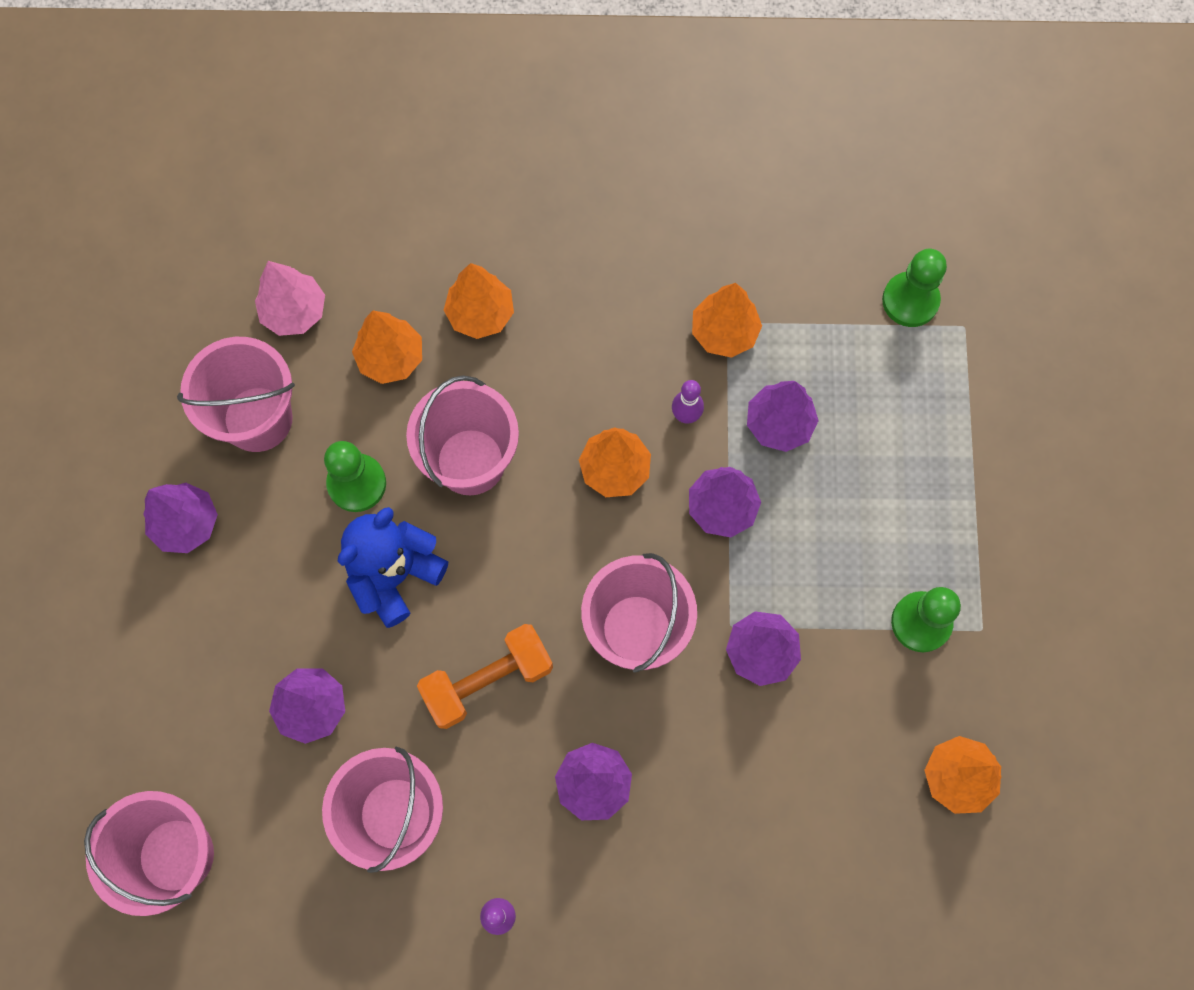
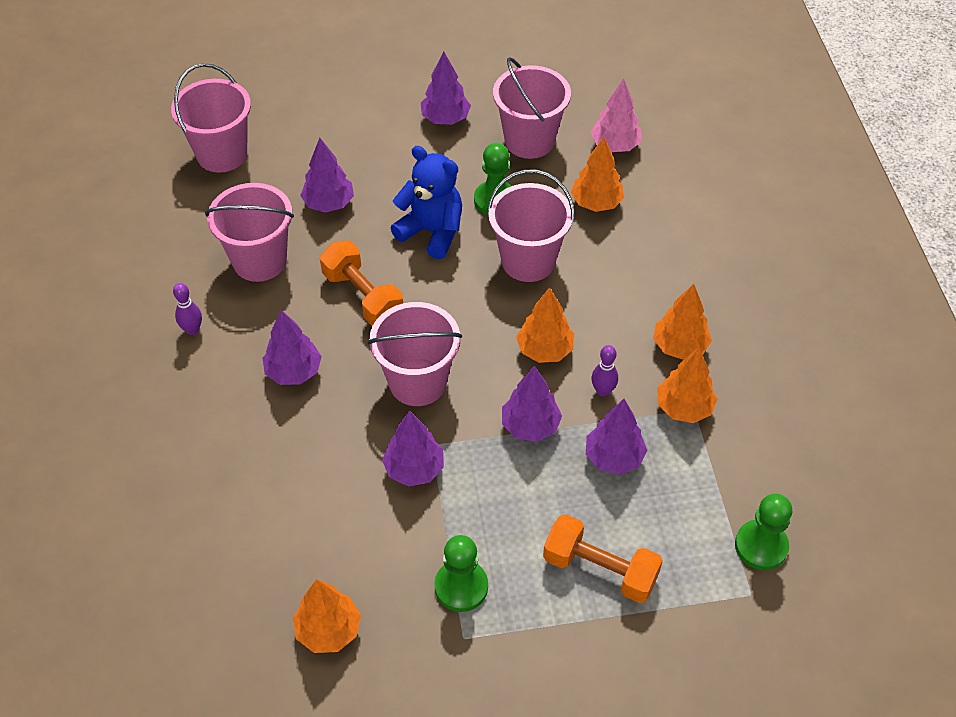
camera: 80 degrees right, 20 degrees down
orange tree [444,263,514,339] -> orange tree moved to [653,284,712,360]
none -> orange dumbbell [543,514,663,603]

